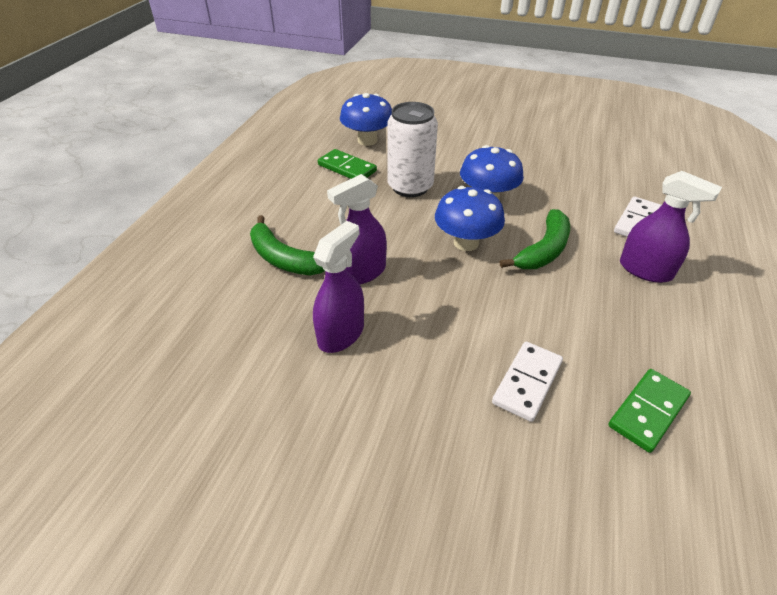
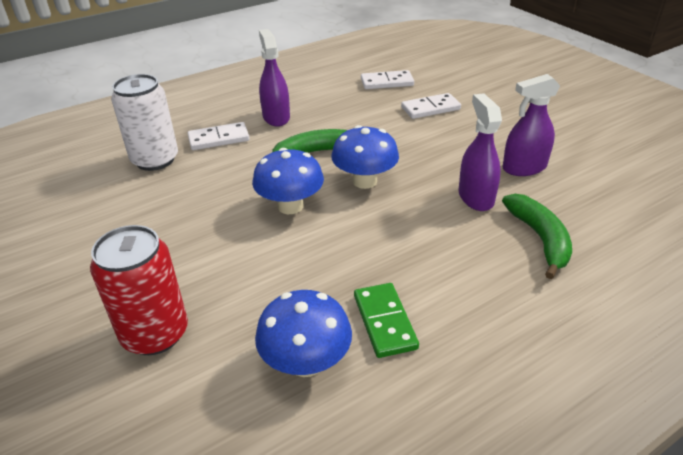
camera: 140 degrees left, 5 degrees down
purple spray bottle [327,174,387,284] -> purple spray bottle turned 105 degrees counterclockwise [458,93,502,211]
white can [387,102,438,197] -> white can moved to [111,74,178,171]
green domino [608,369,691,453] -> white domino [361,70,414,89]
none -> red can [90,225,188,355]

